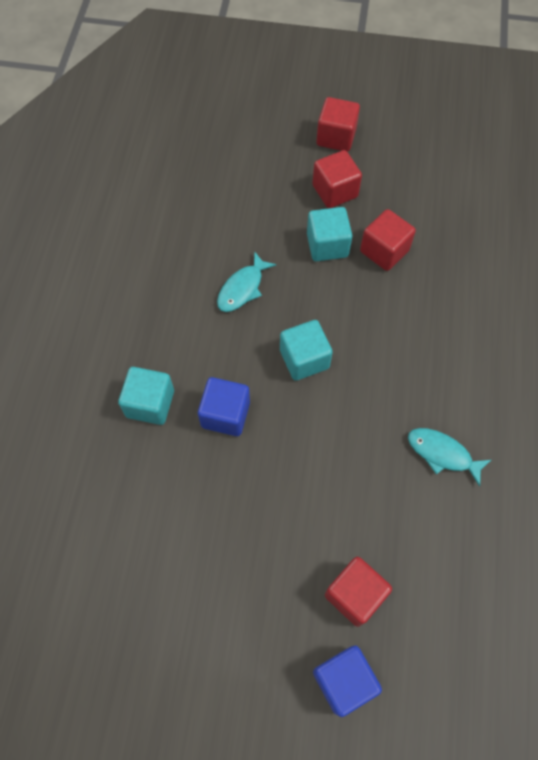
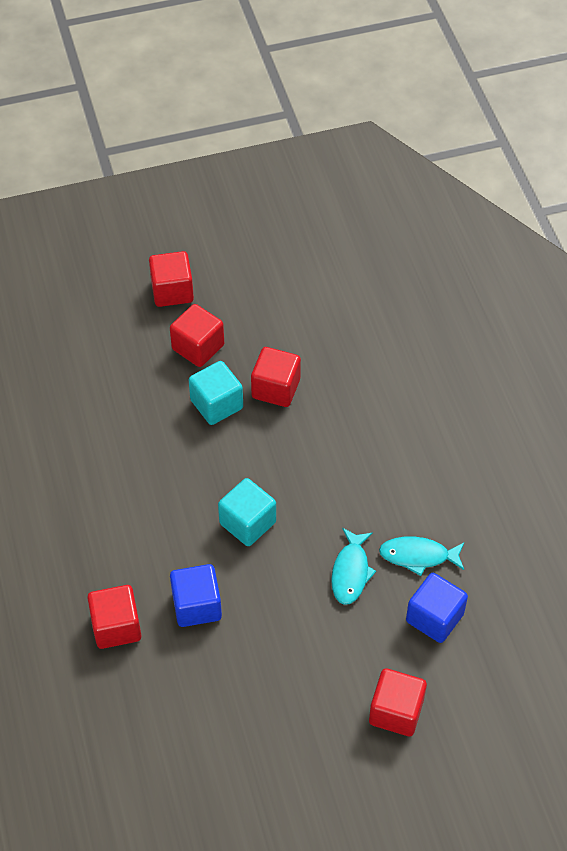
camera: 25 degrees left, 10 degrees down
turquoise cube [118,367,174,425] -> red cube [88,585,142,649]
turquoise fish [217,251,277,312] -> turquoise fish moved to [331,528,376,605]
blue cube [313,645,382,717] -> blue cube moved to [406,573,468,643]

